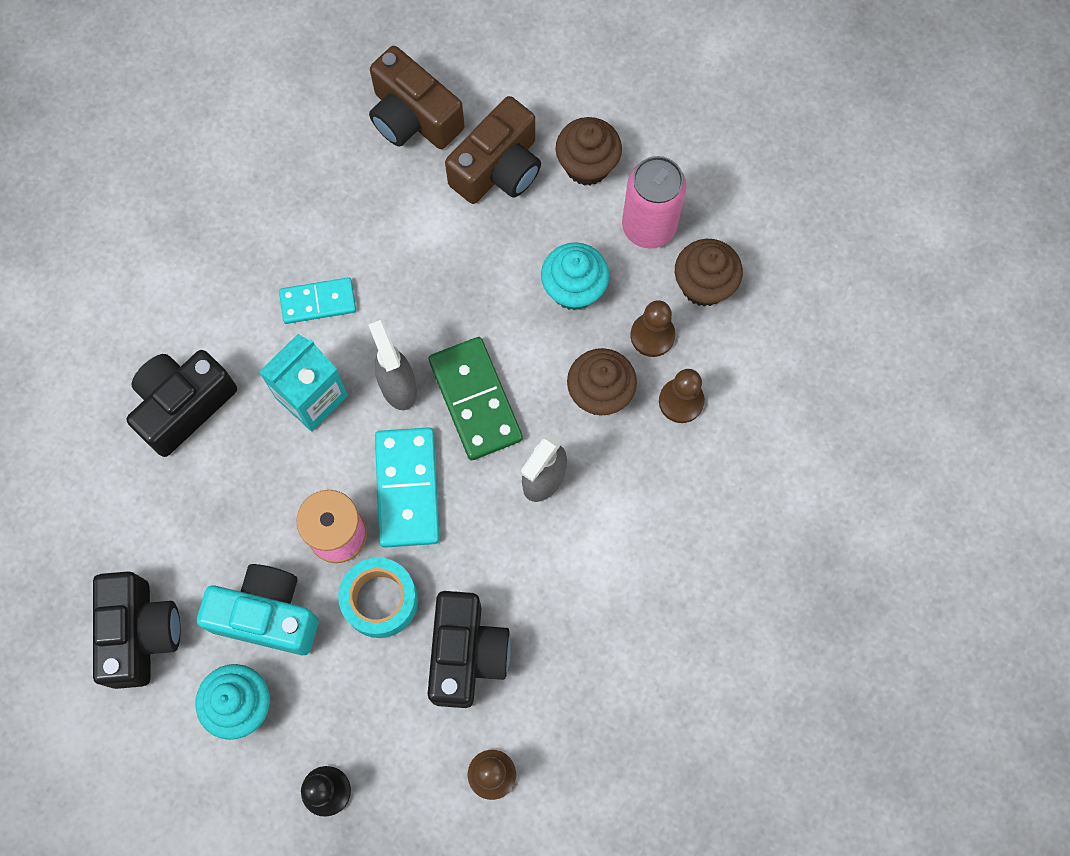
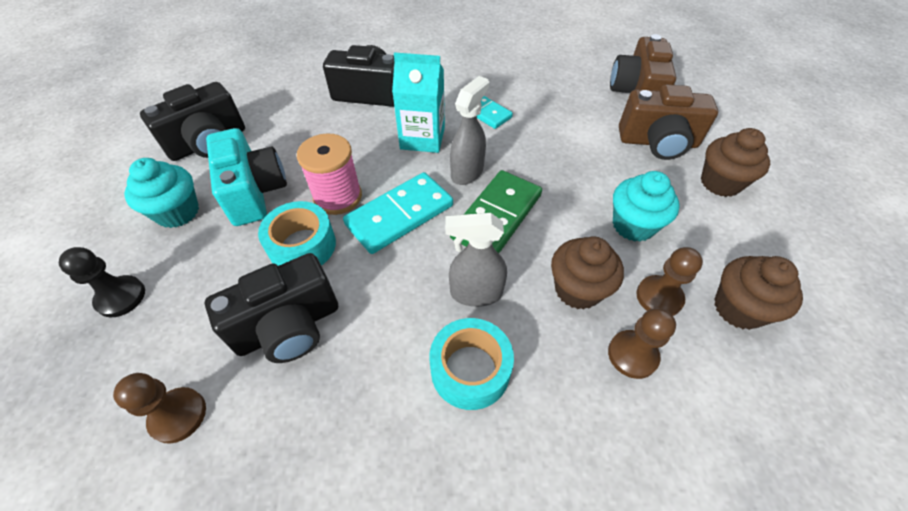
camera: 55 degrees right, 20 degrees down
pink can [622,156,687,249] -> none
none -> turquoise tape [429,318,514,410]

